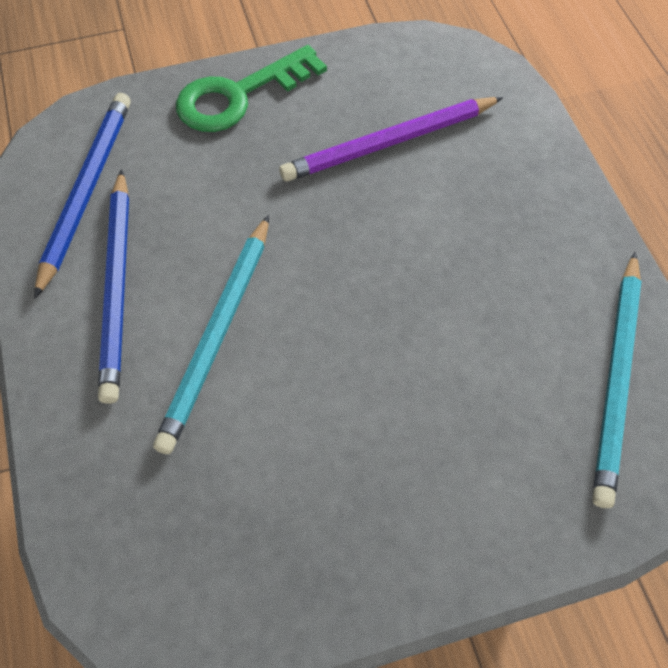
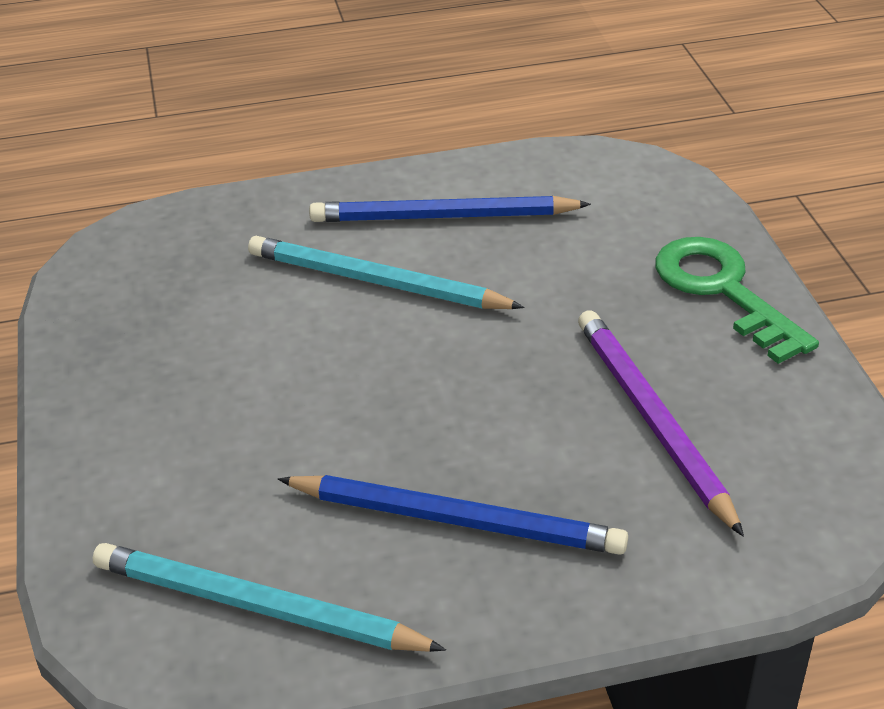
camera: 95 degrees right, 20 degrees down
blue pencil [34,93,131,299] -> blue pencil moved to [278,475,628,555]

